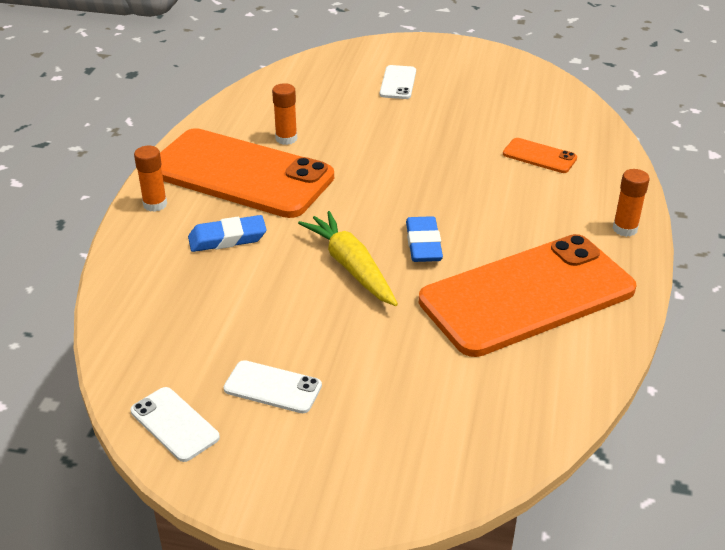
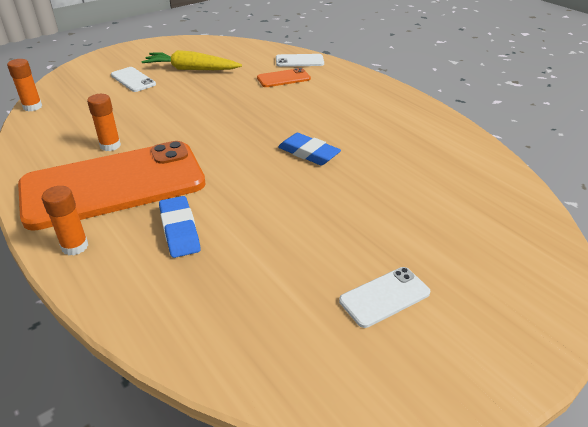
camera: 50 degrees left, 0 degrees up
white phone [130,387,220,462] -> white phone moved to [276,54,324,67]
blue eraser [188,215,267,252] -> blue eraser turned 45 degrees counterclockwise [159,196,200,258]
yellow carrot [298,211,398,306] -> yellow carrot moved to [141,50,242,70]
orange phone [419,234,636,357] -> none
orange glue stick [613,169,650,237] -> orange glue stick moved to [7,59,42,111]

